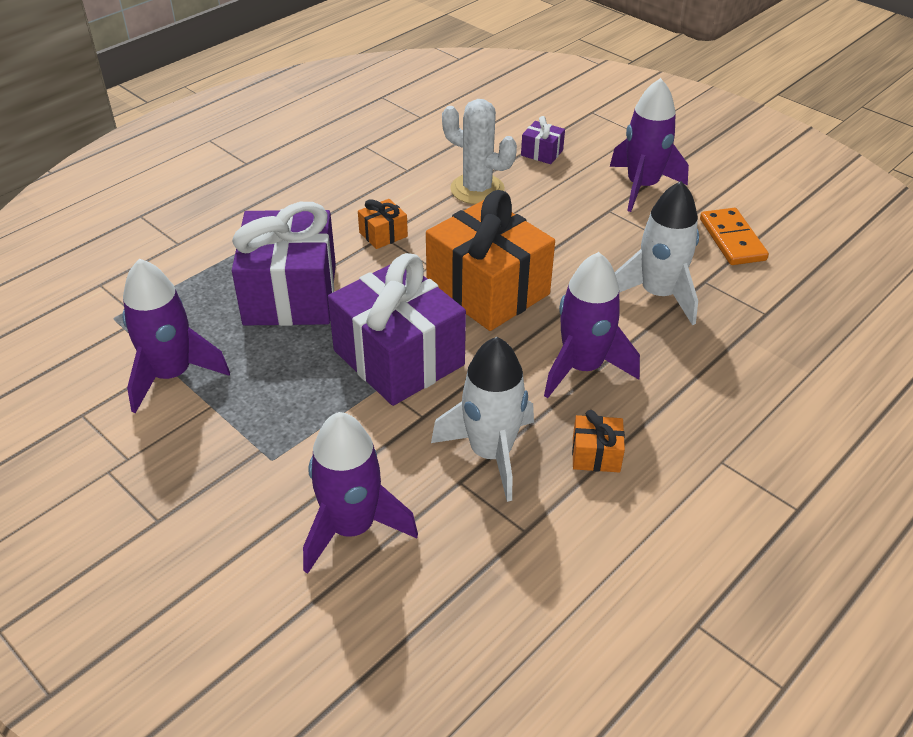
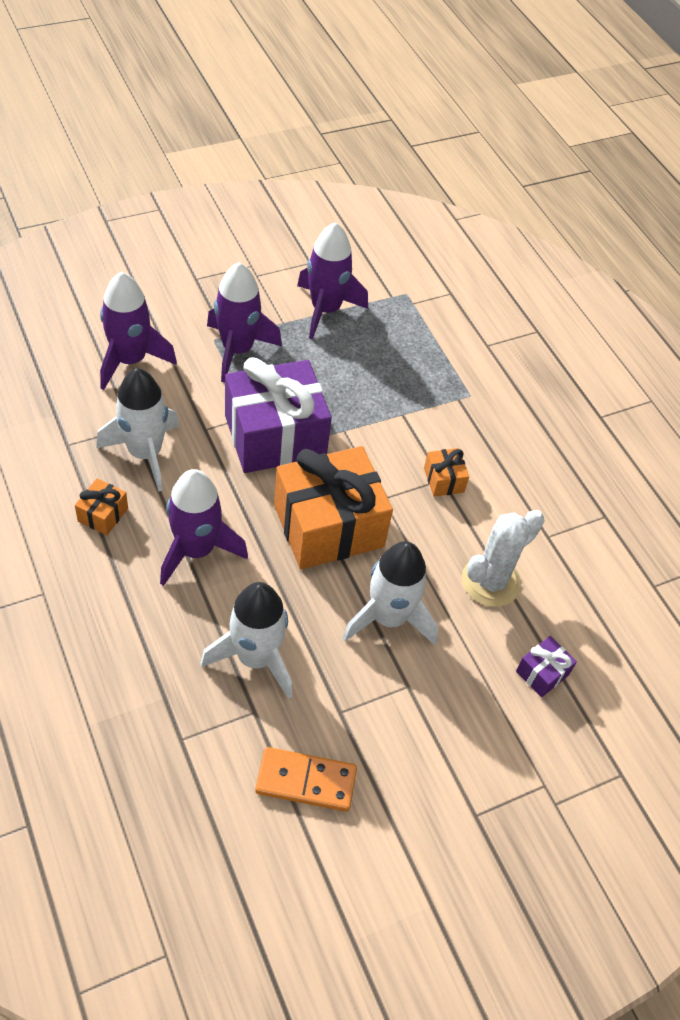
camera: 105 degrees right, 10 degrees up
purple gift [232,202,336,326] -> none
purple rocket [610,78,689,212] -> purple rocket moved to [207,262,282,383]
none -> white rocket [343,541,438,645]

